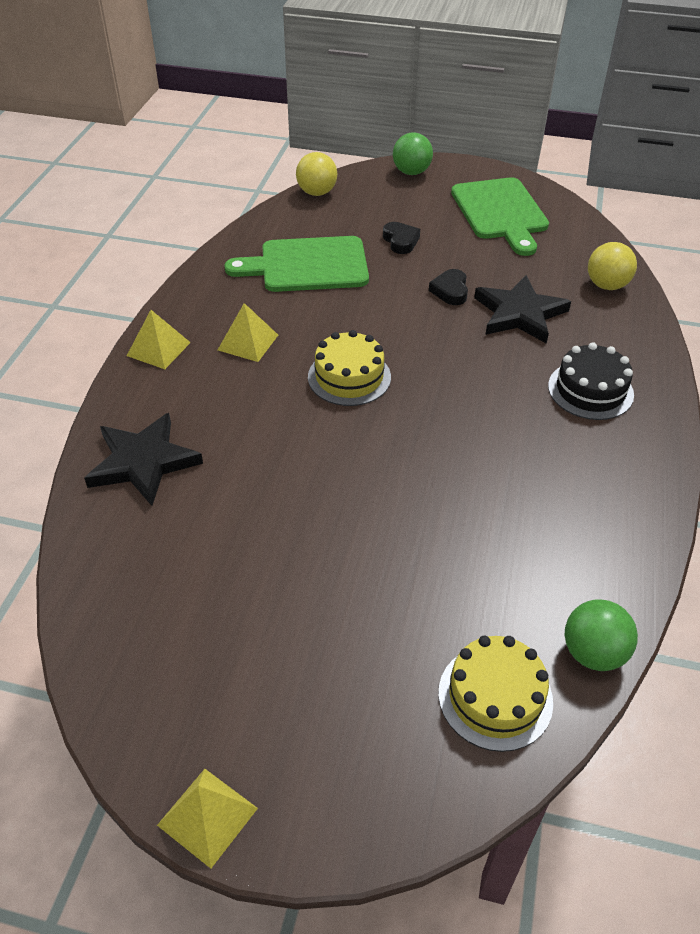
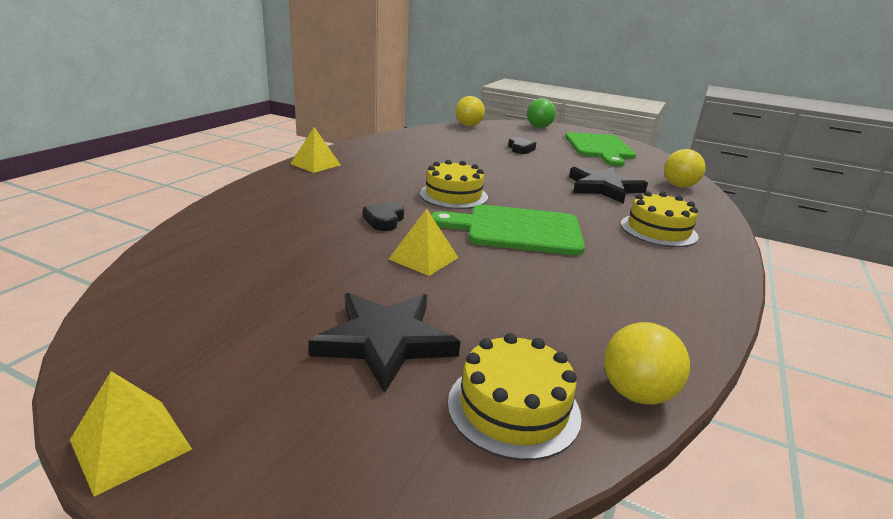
camera: 10 degrees right, 20 degrees down
black star [84,413,203,506] -> black star moved to [308,293,460,393]
yellow pyramid [218,303,278,362] -> yellow pyramid moved to [389,209,458,276]
green cutting board [224,236,369,292] -> green cutting board moved to [431,205,585,255]
black heart [429,269,468,305] -> black heart moved to [363,202,404,231]
black cake [548,342,634,420] -> yellow cake [621,191,698,247]
green ball [565,599,638,671] -> yellow ball [604,322,690,405]

